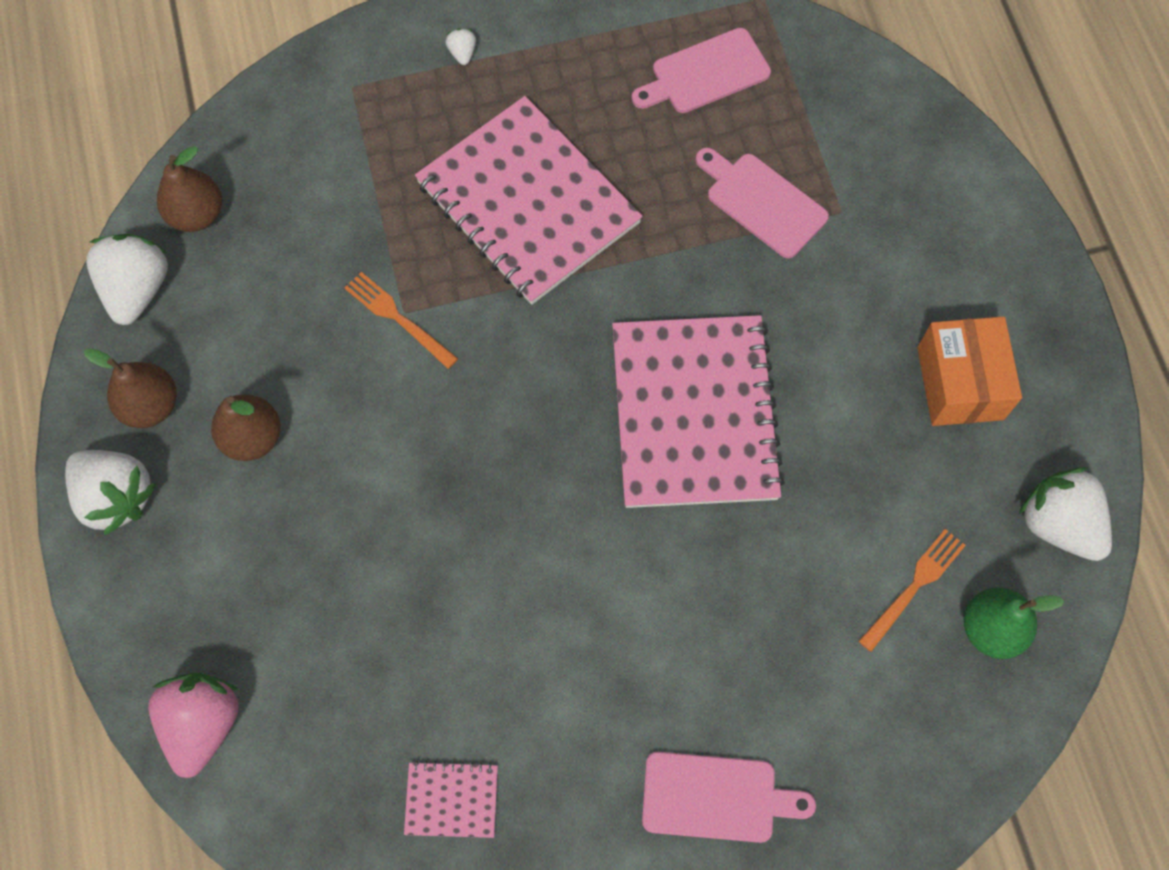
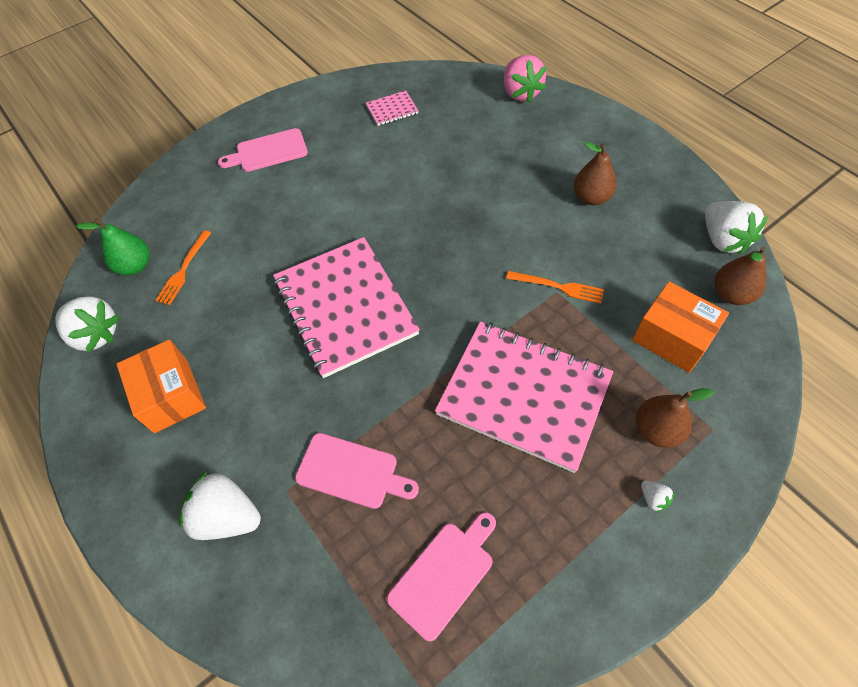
camera: 160 degrees right, 10 degrees down
white strawberry [65,450,156,535] -> white strawberry moved to [179,472,261,540]
brown pear [84,348,177,428] -> brown pear moved to [636,388,714,448]
none -> orange box [632,282,729,373]

